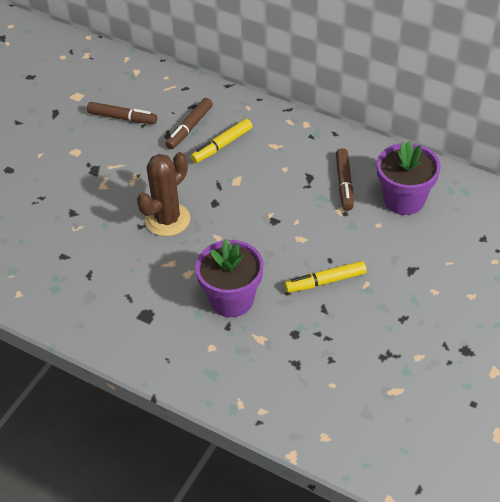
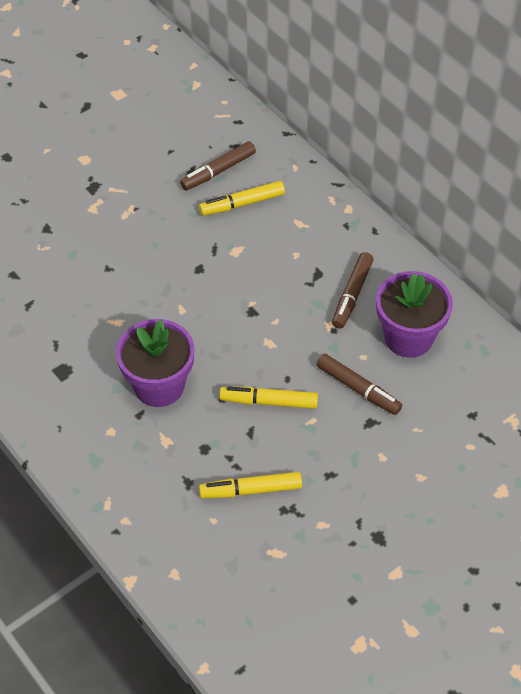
camera: 20 degrees right, 5 degrees up
brown marker [87,102,157,124] -> brown marker moved to [316,354,402,415]
brown cactus [137,152,190,236] -> none
none -> yellow marker [199,472,302,498]

